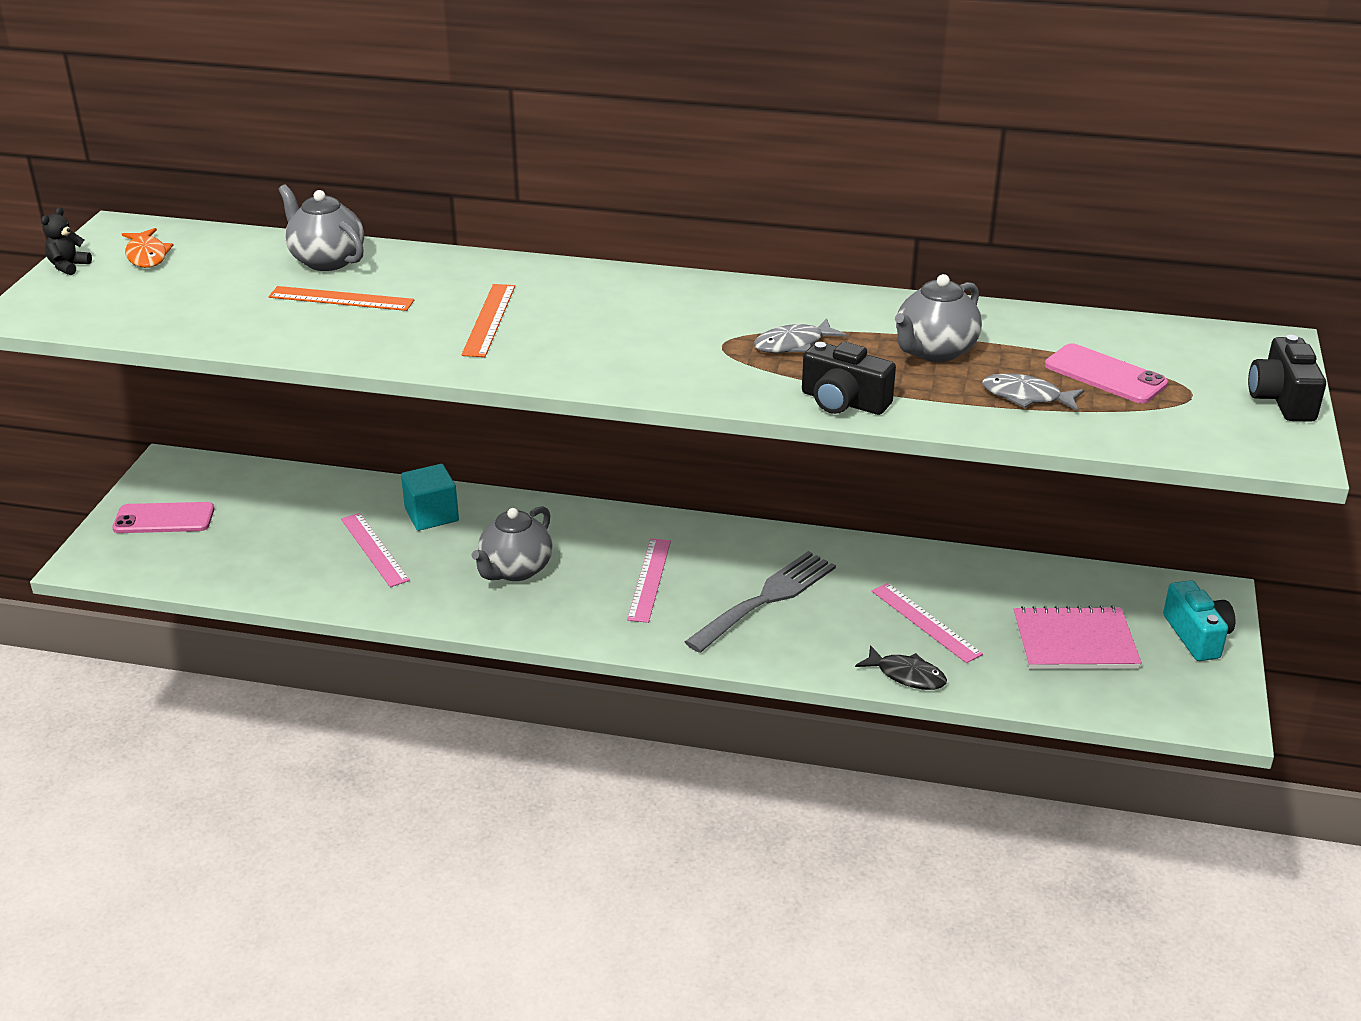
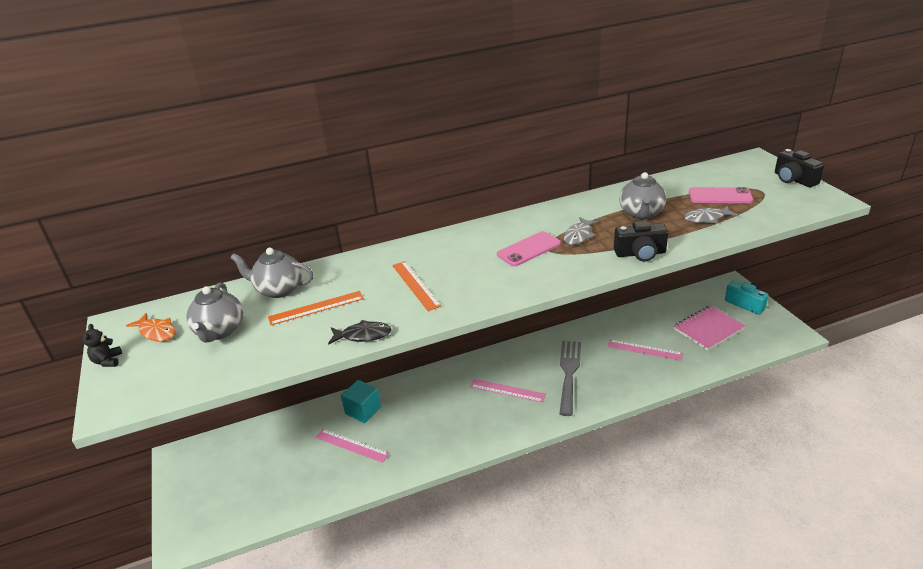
camera: 30 degrees left, 0 degrees up
pink phone [112,502,215,533] -> pink phone moved to [497,231,561,266]
grey teapot [472,506,553,581] -> grey teapot moved to [186,282,243,343]
pink ruler [627,538,671,623] -> pink ruler turned 45 degrees counterclockwise [470,379,546,403]
black fish [855,645,947,690] -> black fish moved to [328,320,392,345]

